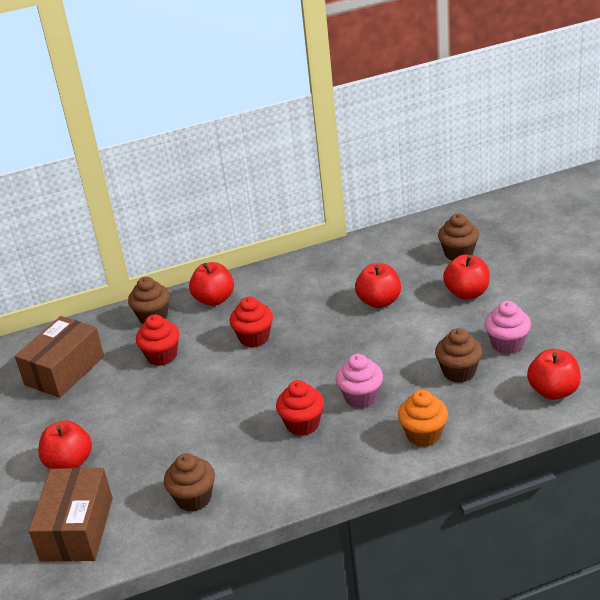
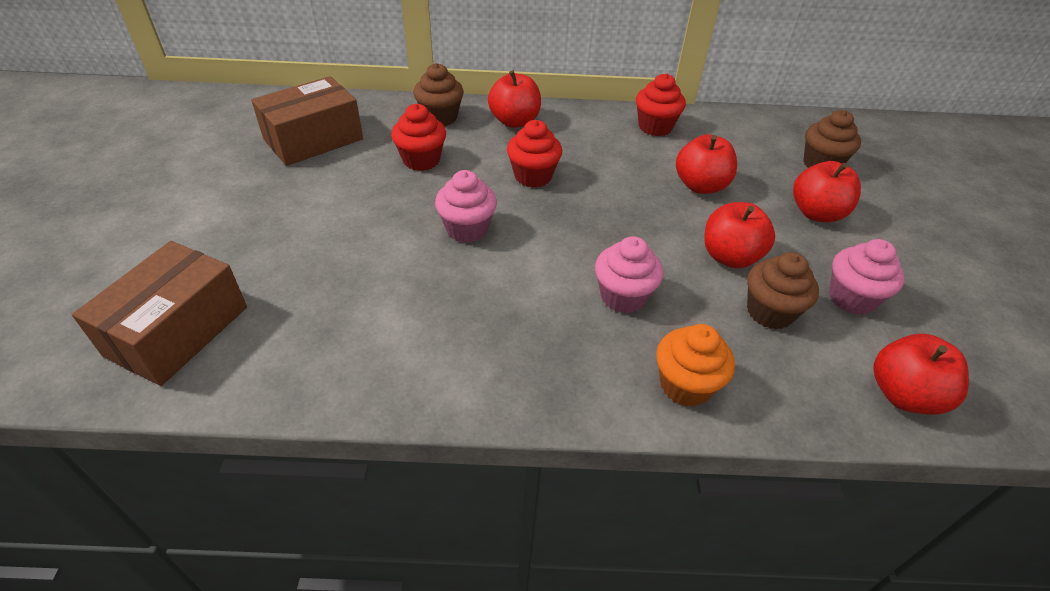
camera: 15 degrees right, 10 degrees up
red apple [38,420,92,469] -> red apple moved to [704,202,775,268]
brown cupcake [164,453,215,512] -> none
red cupcake [276,380,324,436] -> red cupcake moved to [636,73,686,136]
none -> pink cupcake [435,170,497,243]

